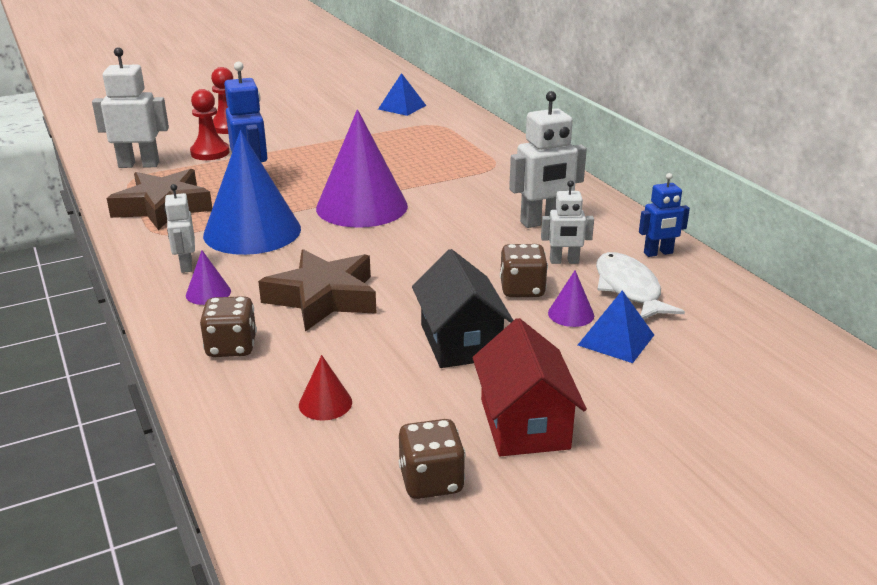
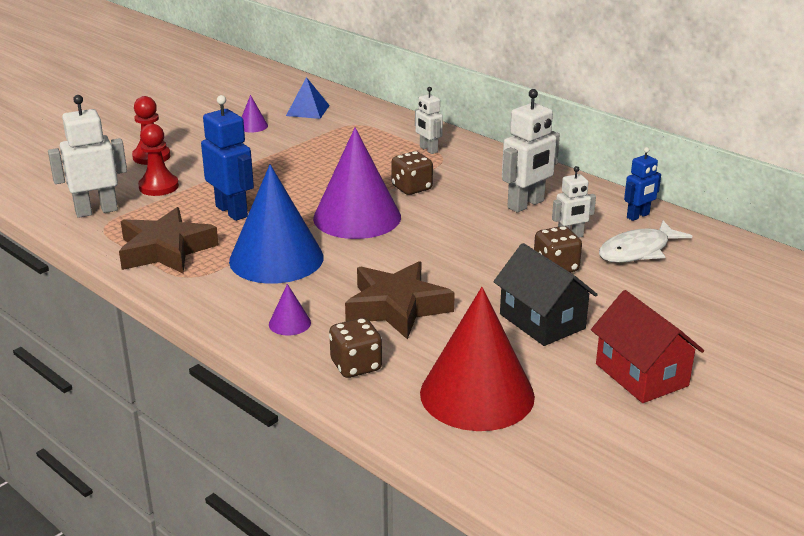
camera: 20 degrees left, 0 degrees up
white robot [164,184,195,273] -> white robot moved to [415,87,443,154]
red cone [299,355,352,421] -> red cone [420,287,535,431], size x2.46
brown dice [399,419,466,499] -> brown dice moved to [391,151,433,195]
purple cone [548,270,594,327] -> purple cone moved to [242,95,268,132]
blue pyramid [578,290,654,363] -> none
white fish [596,252,685,320] -> white fish turned 90 degrees counterclockwise [599,221,692,263]

